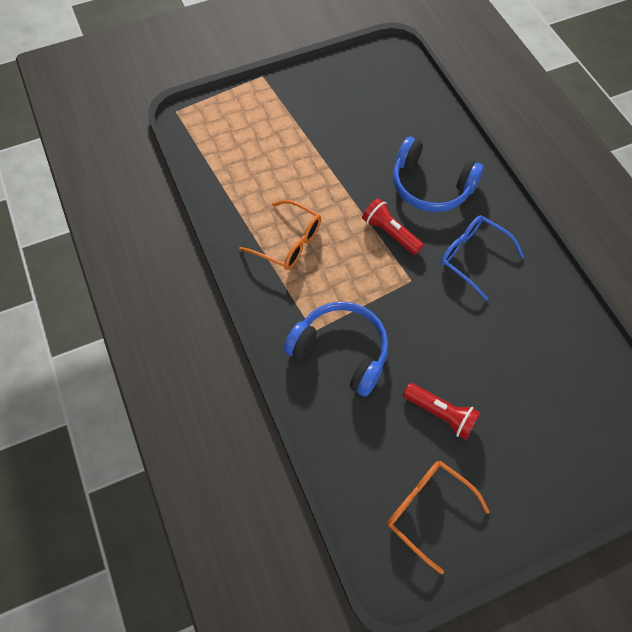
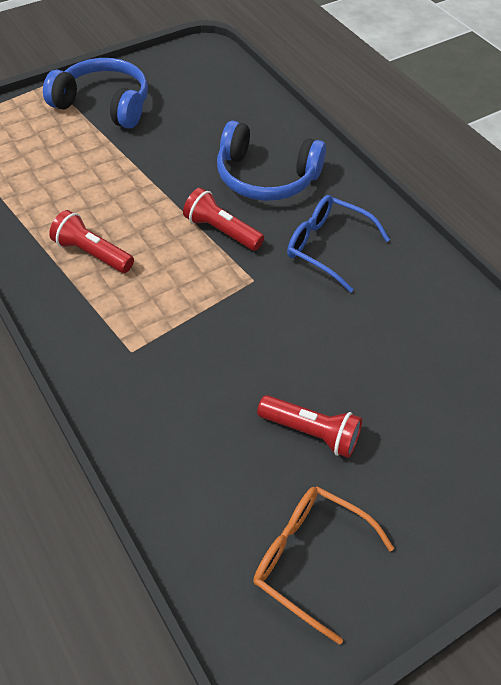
camera: 10 degrees left, 10 degrees down
orange glasses [239,200,321,270] -> red flashlight [49,210,134,273]
blue headphones [284,301,389,396] -> blue headphones moved to [43,58,148,129]

